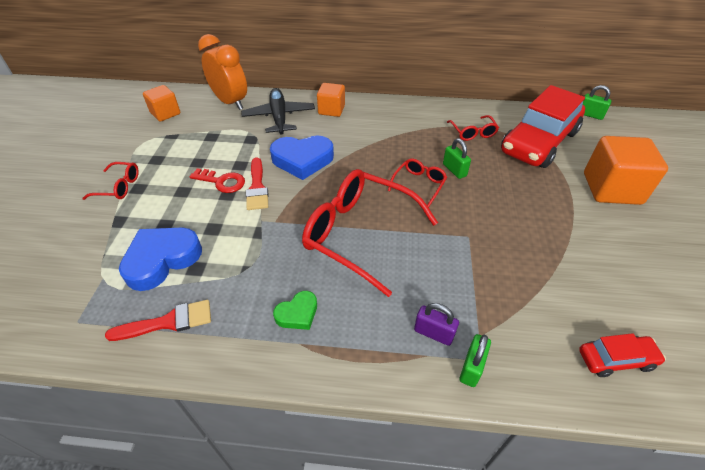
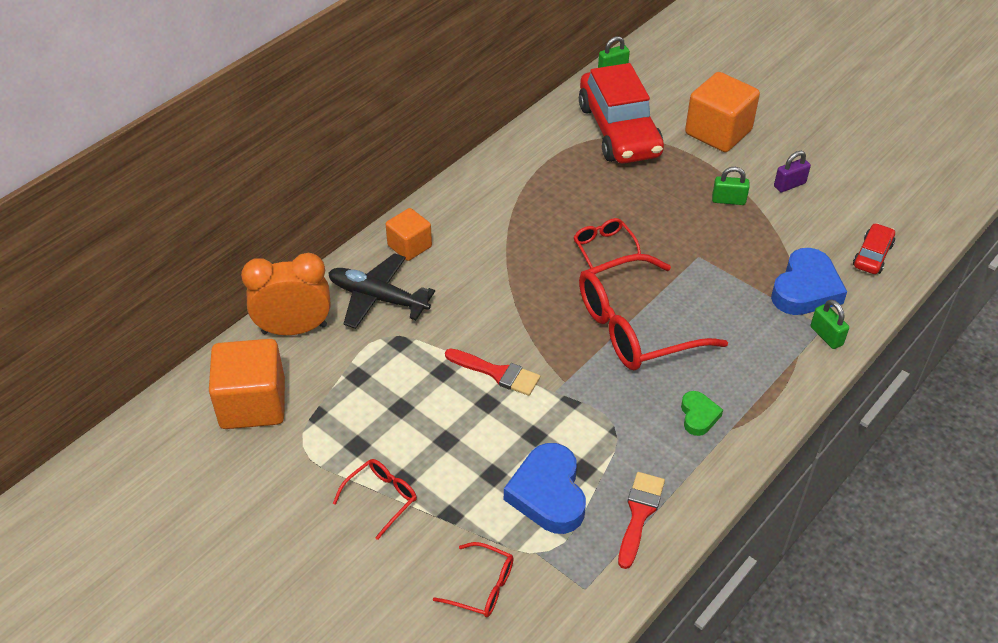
camera: 55 degrees left, 0 degrees up
orange cube [143,85,181,122] -> orange cube [209,339,285,429], size x1.69
red key [189,168,245,193] -> none
blue heart [270,136,334,180] -> blue heart moved to [771,248,847,315]
purple padlock [414,303,459,346] -> purple padlock moved to [774,151,811,192]
green padlock [443,138,471,179] -> green padlock moved to [712,167,750,205]
red glasses [447,115,499,141] -> red glasses moved to [433,542,514,617]

